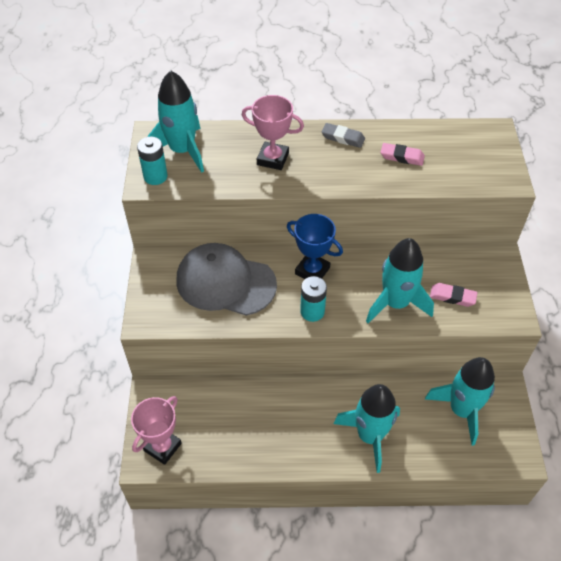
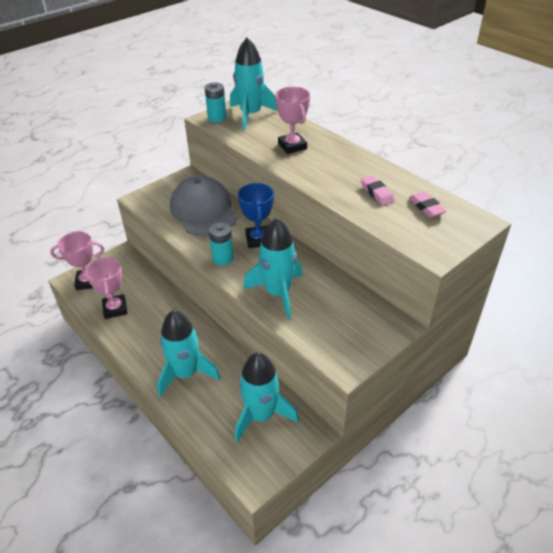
camera: 50 degrees right, 10 degrees down
grey eraser [321,123,365,148] -> none
pink eraser [430,283,478,307] -> pink eraser moved to [409,191,447,218]
none -> pink trophy [85,257,128,319]

